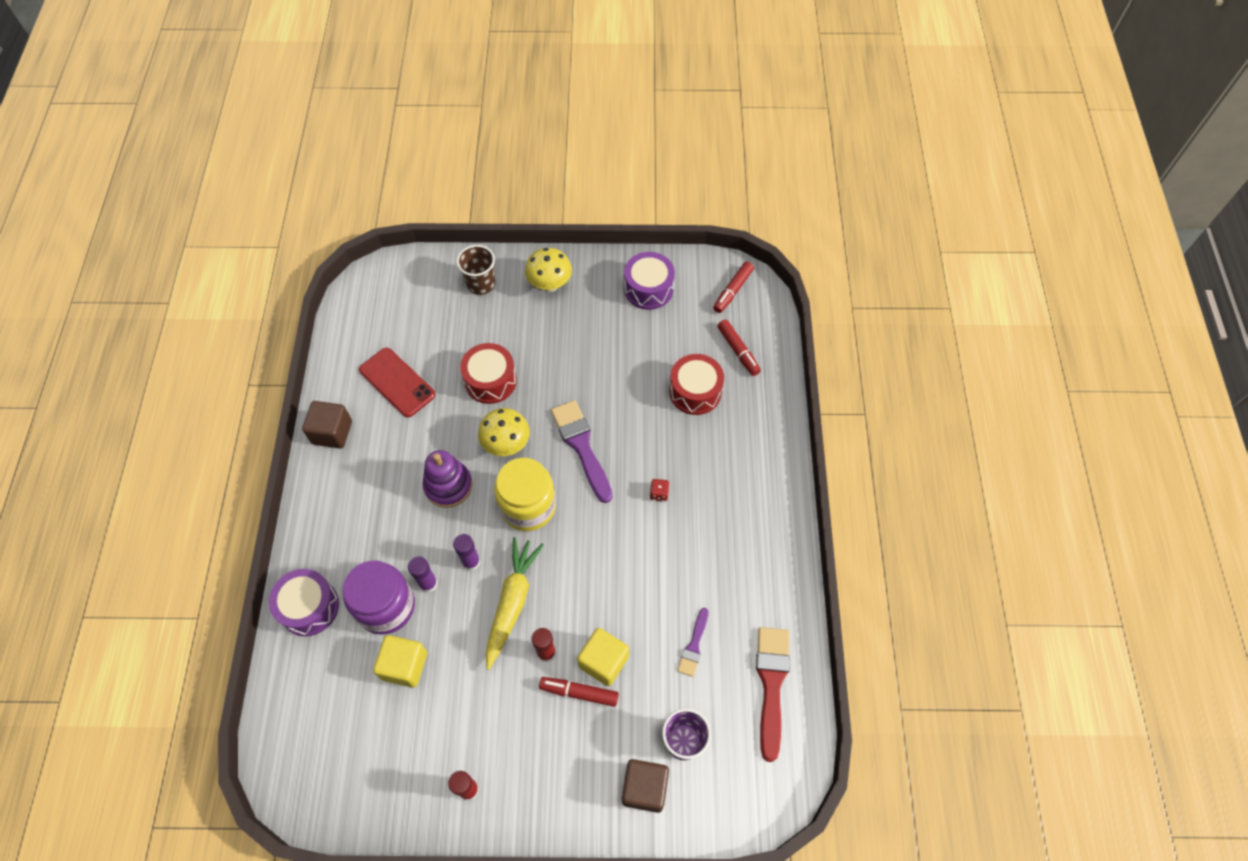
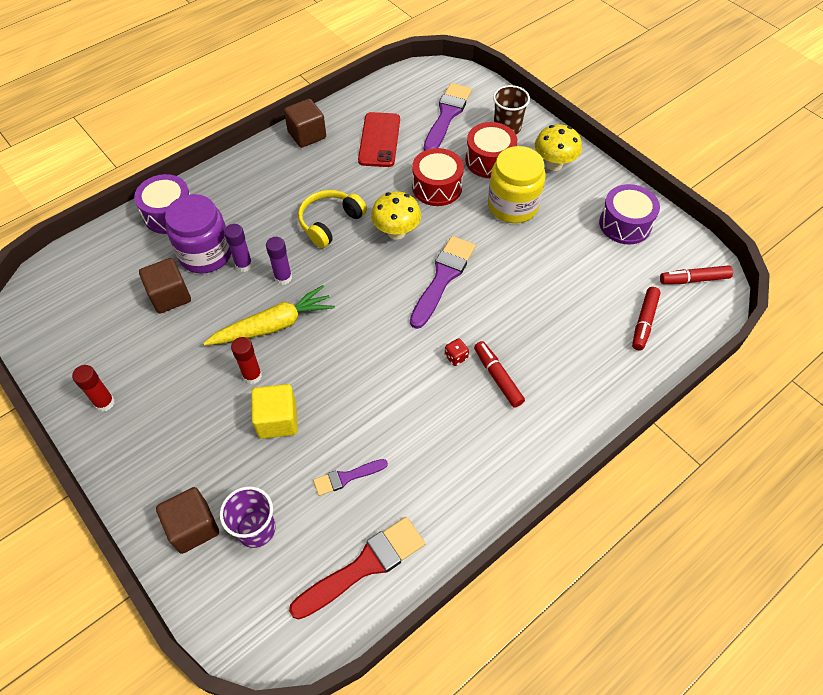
camera: 50 degrees right, 5 degrees down
yellow cube [373,635,427,688] -> brown cube [139,258,191,314]
purple stacking toy [423,450,473,508] -> yellow headphones [298,190,367,248]
yellow jar [494,458,556,531] -> yellow jar moved to [488,146,546,223]
red marker [539,677,619,707] -> red marker moved to [474,341,525,408]
red drum [669,354,724,415] -> red drum moved to [465,122,517,178]
none -> purple brush [424,83,472,151]

